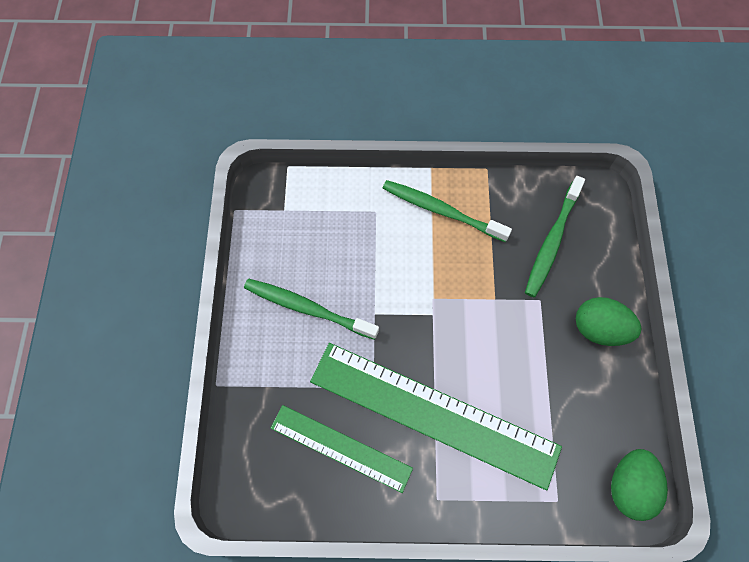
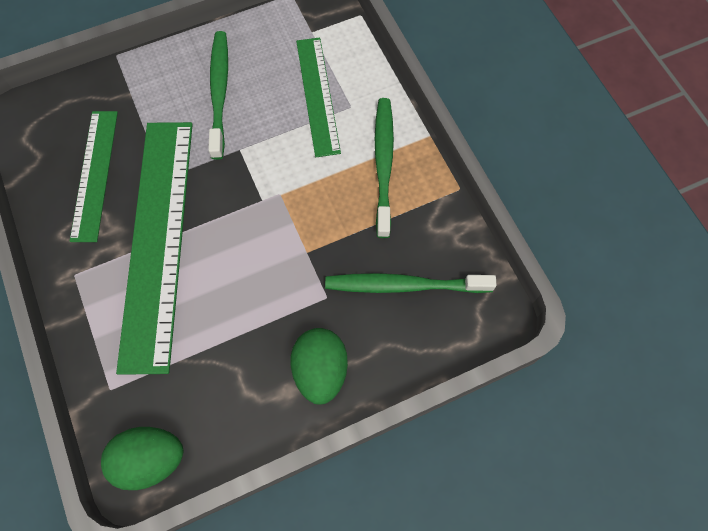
camera: 65 degrees right, 0 degrees up
none -> green ruler [296,37,341,157]

